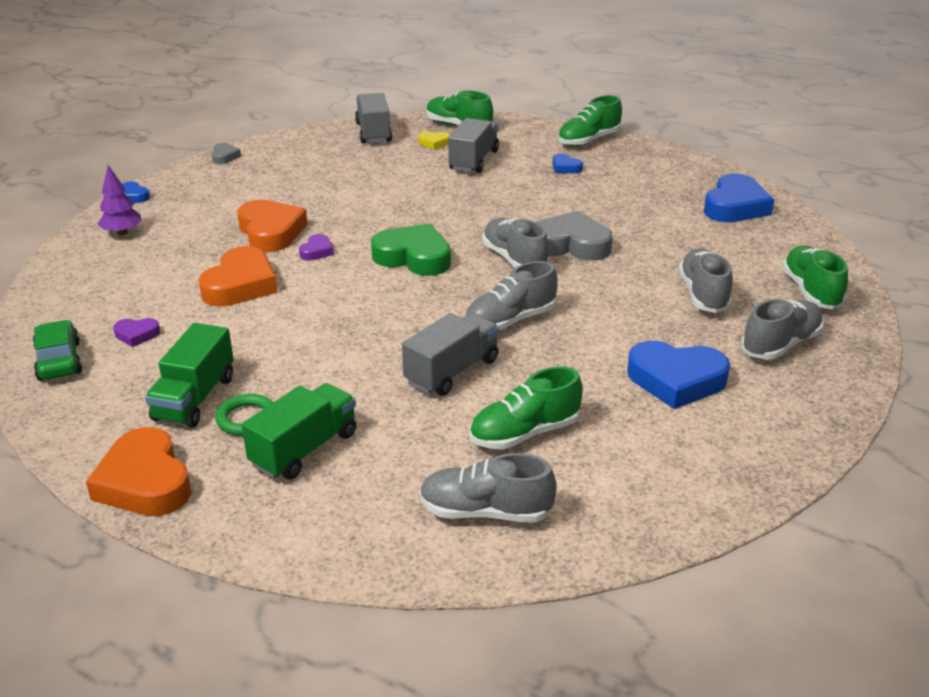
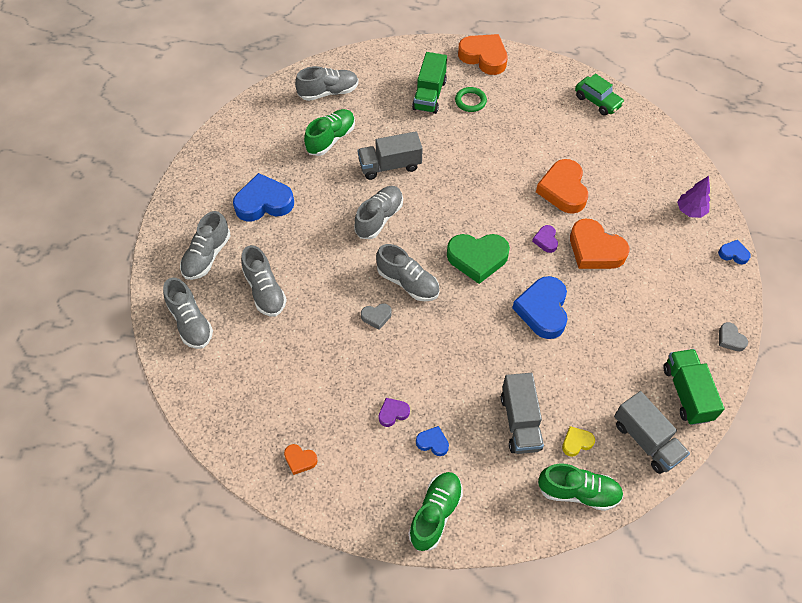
camera: 155 degrees right, 25 degrees up
purple heart [113,318,160,347] -> purple heart moved to [379,398,410,427]
green truck [145,323,234,428] -> green truck moved to [663,349,725,425]
grey truck [402,313,499,396] -> grey truck turned 60 degrees clockwise [358,131,423,180]
grey heart [536,211,613,261] -> grey heart [361,304,392,330], size x0.48
blue heart [704,174,774,222] -> blue heart moved to [512,276,568,339]
green shoe [782,246,848,309] -> grey shoe [163,277,213,349]
none -> orange heart [284,444,318,475]

